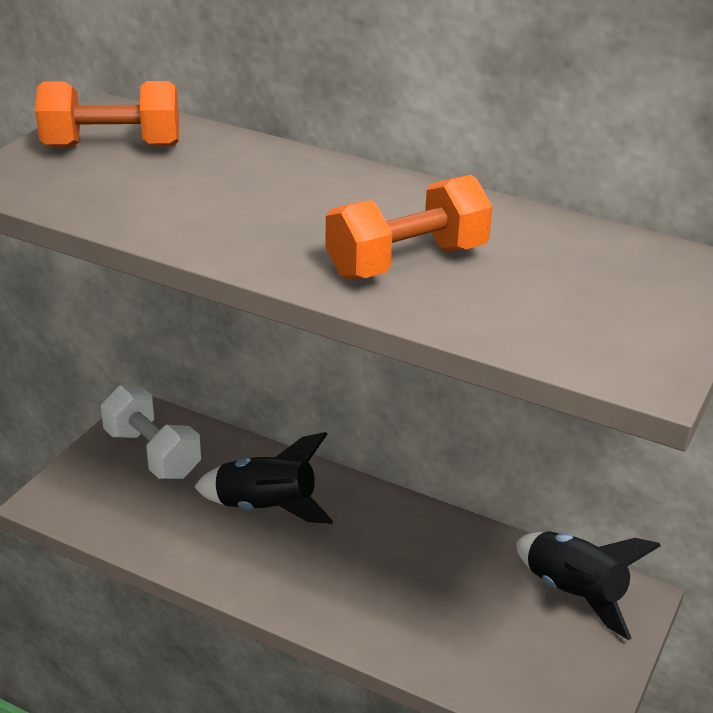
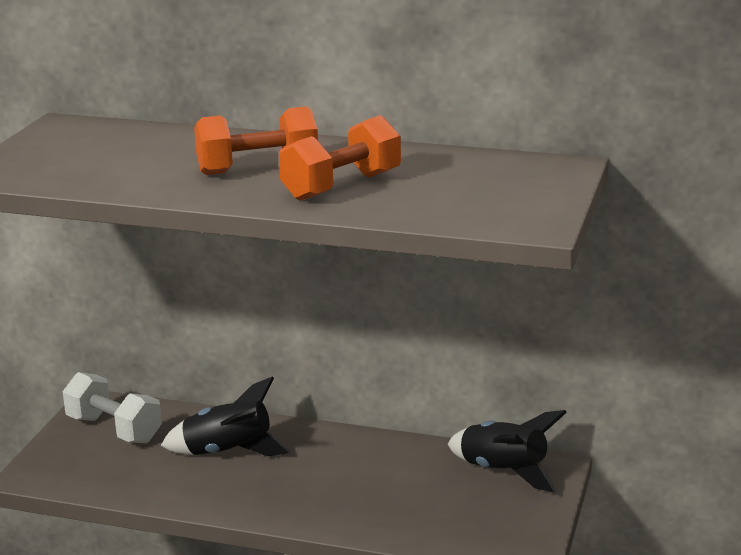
camera: 10 degrees left, 10 degrees down
orange dumbbell [35,81,179,147] -> orange dumbbell moved to [194,106,318,175]

